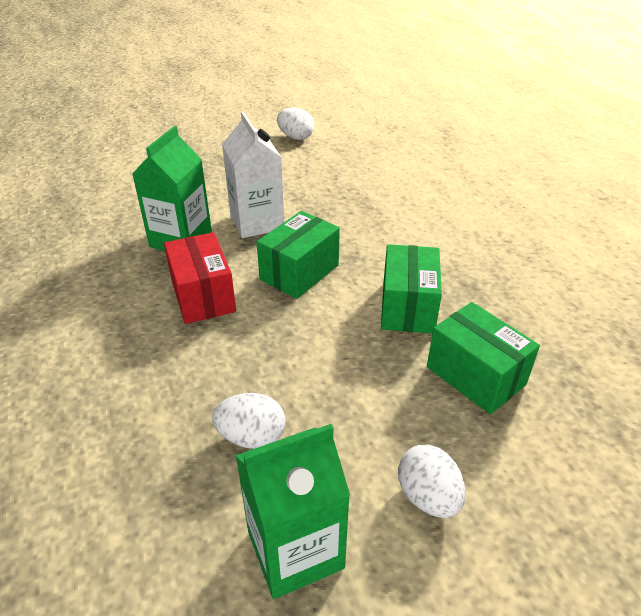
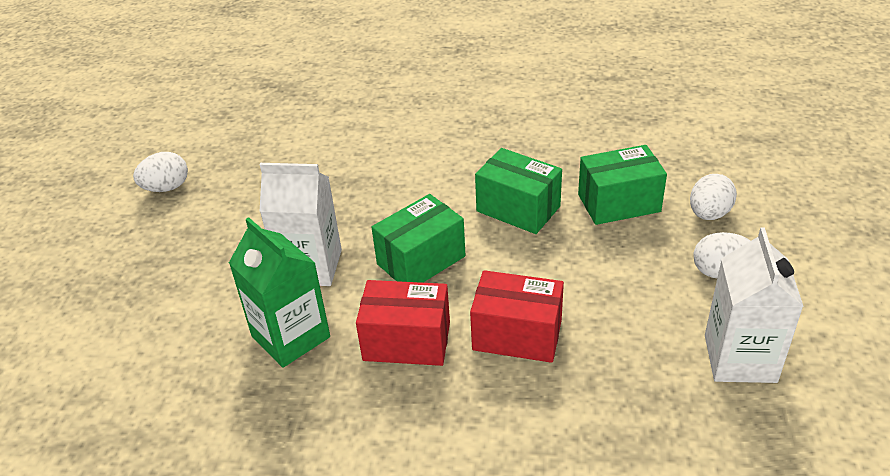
camera: 60 degrees left, 0 degrees up
white egg [212,393,285,449] -> white egg moved to [690,174,737,220]
green carton [235,424,350,599] -> white carton [705,228,804,383]
green box [257,211,340,299] -> green box turned 75 degrees clockwise [372,194,466,283]
none -> red box [470,270,564,363]

